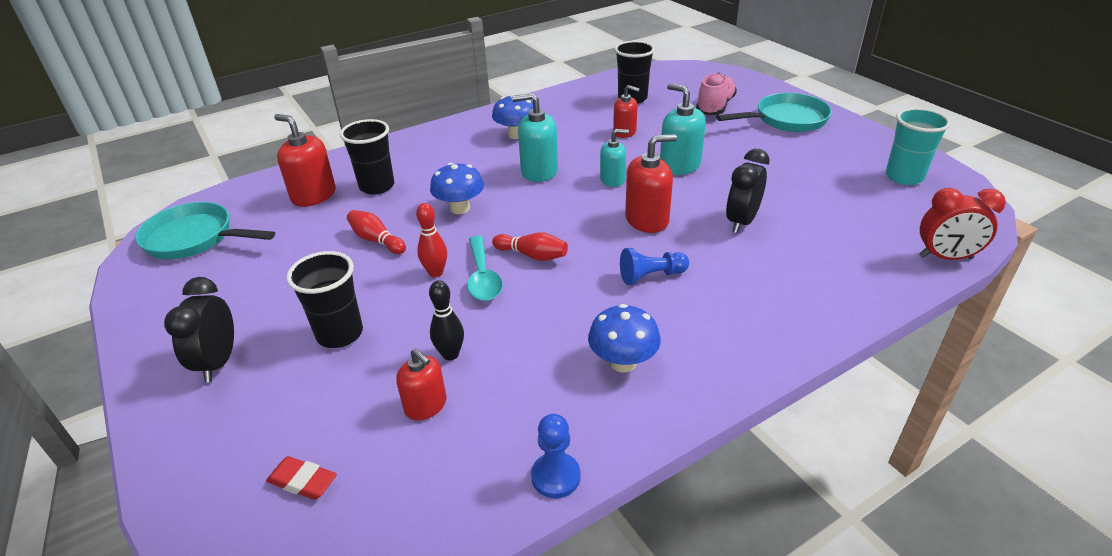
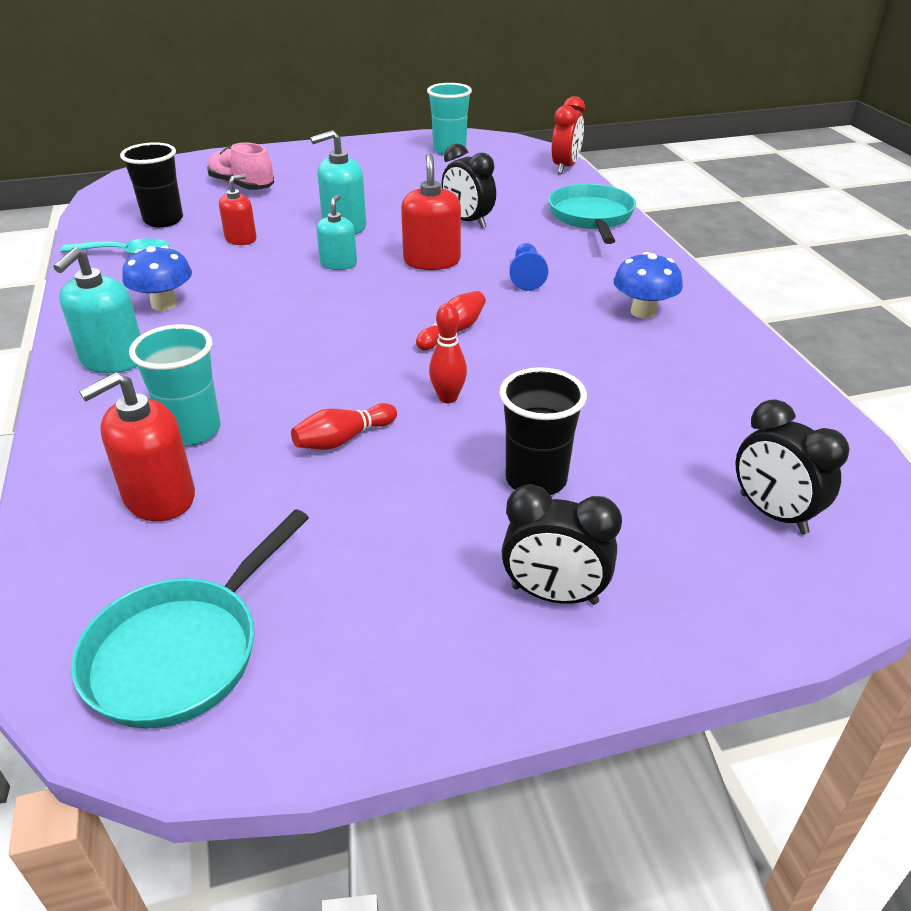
camera: 75 degrees left, 0 degrees up
red eraser [266,456,337,500] -> black clock [736,399,850,534]
black cup [340,119,394,195] -> turquoise cup [129,324,220,446]
red soap dispenser [396,348,446,421] -> none
black bowling pin [429,280,464,360] -> none
blue mushroom [430,163,484,214] -> none
turquoise spoon [467,236,503,301] -> turquoise spoon moved to [60,238,170,255]
turquoise soap dispenser [512,93,558,182] -> turquoise soap dispenser moved to [53,247,140,373]
blue pawn [531,414,580,498] -> none
turquoise pan [716,93,832,132] -> turquoise pan moved to [548,184,636,244]

